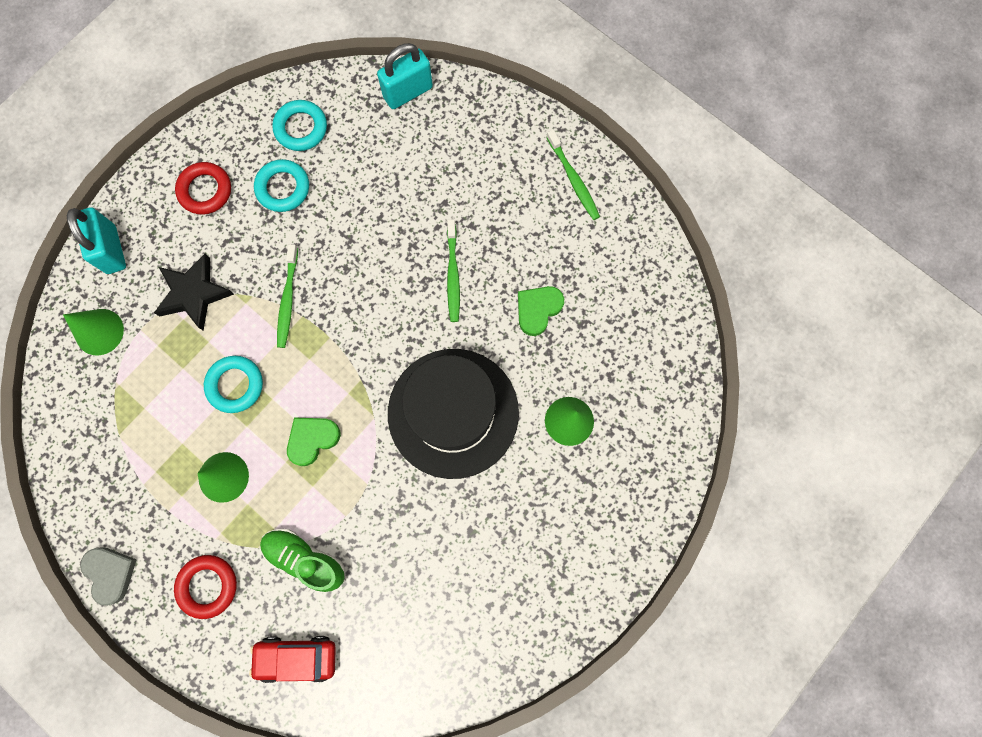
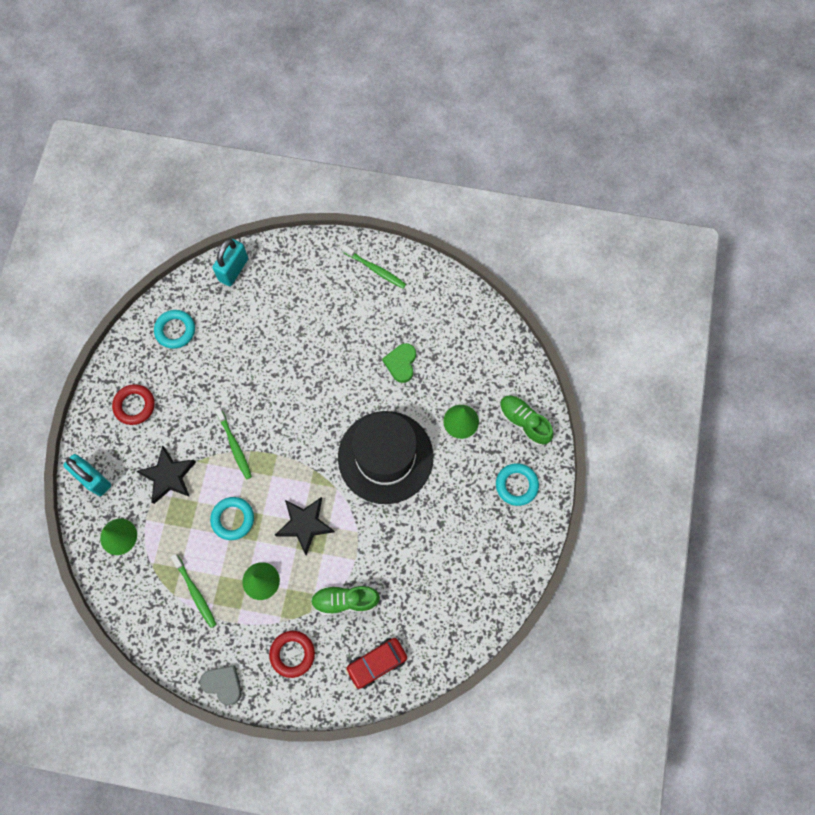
camera: 30 degrees left, 5 degrees down
turquoise ring [254,159,309,212] -> turquoise ring moved to [496,463,539,506]
green heart [287,417,341,466] -> black star [275,497,335,555]
green toothbrush [447,220,460,322] -> green toothbrush moved to [171,554,217,628]
none -> green shoe [500,395,554,446]

